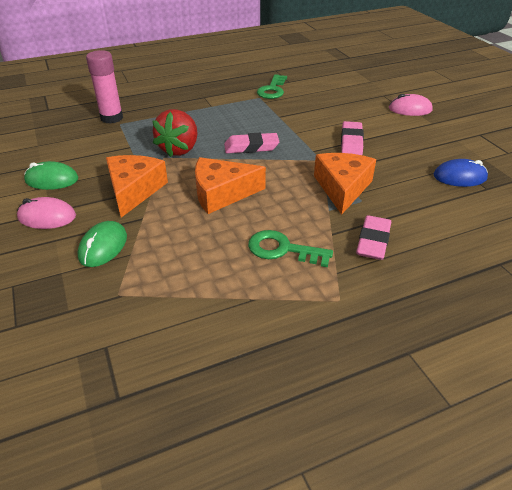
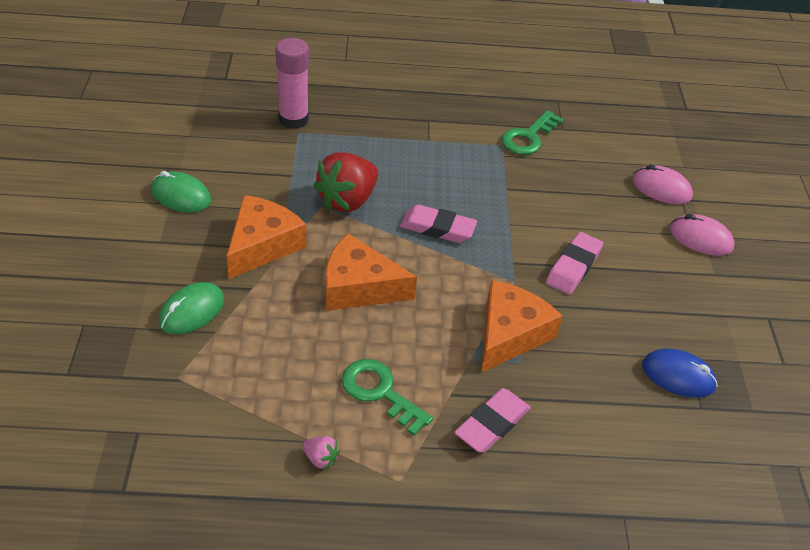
camera: 20 degrees right, 5 degrees up
pink mouse [17,197,76,229] -> pink mouse moved to [632,164,693,204]
none -> pink strawberry [302,436,340,469]

